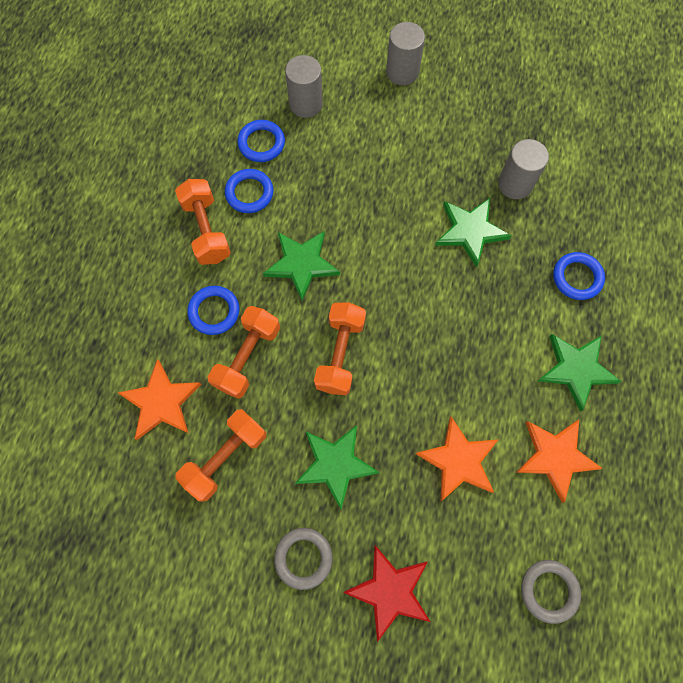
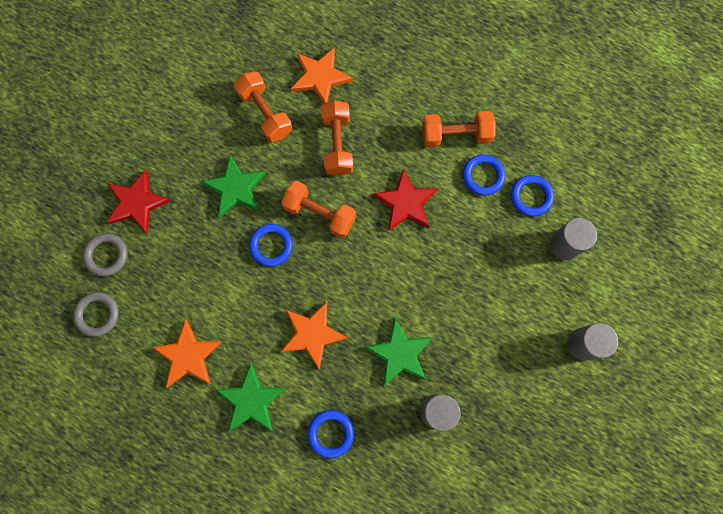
camera: 105 degrees right, 5 degrees up
blue ring [187,286,239,335] -> blue ring moved to [249,224,293,267]
orange dumbbell [208,306,280,399] -> orange dumbbell turned 45 degrees clockwise [321,100,353,176]
green star [263,231,340,301] -> red star [373,169,438,231]
grey ring [274,528,333,590] -> grey ring moved to [83,233,128,277]
orange star [415,417,498,501] -> orange star moved to [281,302,347,369]

